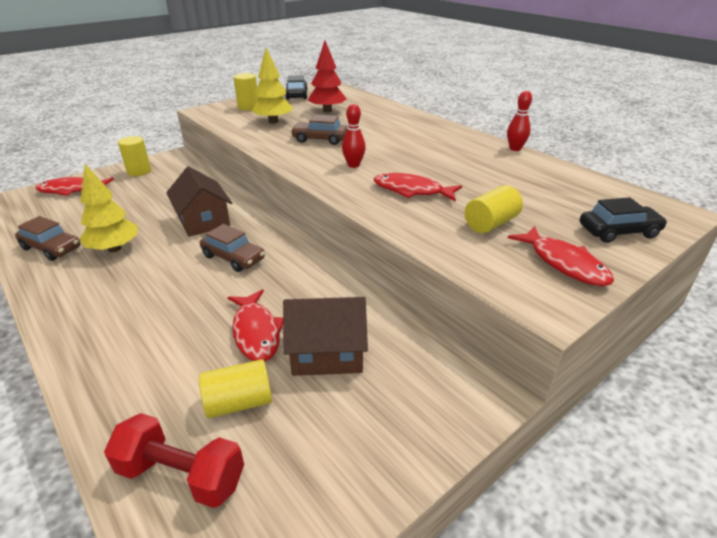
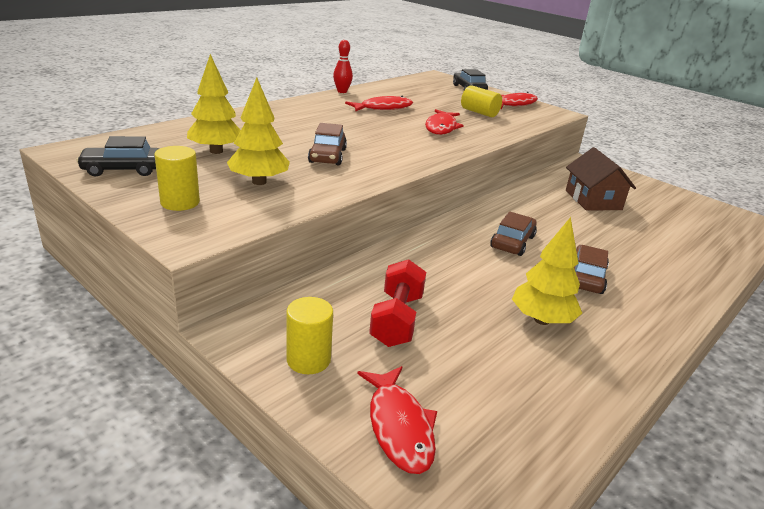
camera: 100 degrees left, 5 degrees down
brown car [15,216,80,261] -> brown car moved to [574,245,609,294]
red dumbbell [104,413,244,508] -> red dumbbell moved to [369,259,426,347]
brown house [166,166,232,237] -> none
yellow cylinder [199,359,272,418] -> none
red fish [227,289,283,361] -> red fish moved to [345,96,413,111]
red tree [308,40,346,113] -> yellow tree [187,54,241,154]
red bowling pin [342,104,366,168] -> none

